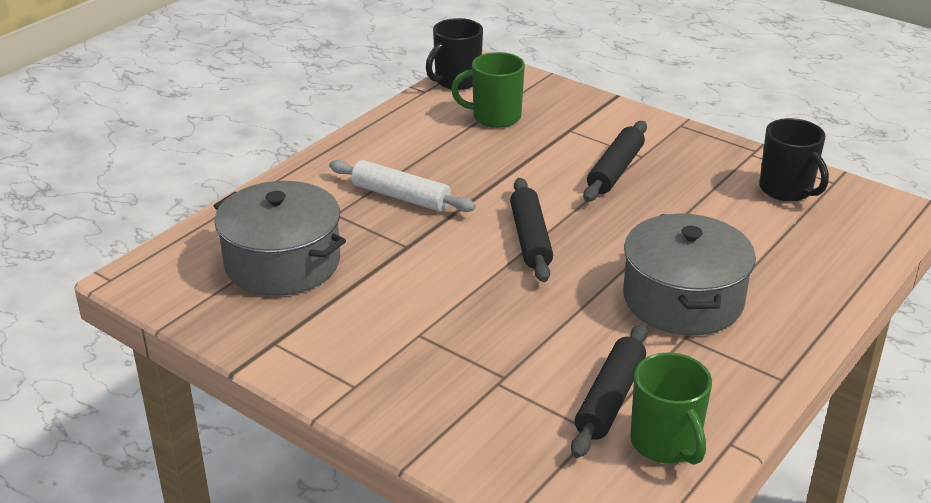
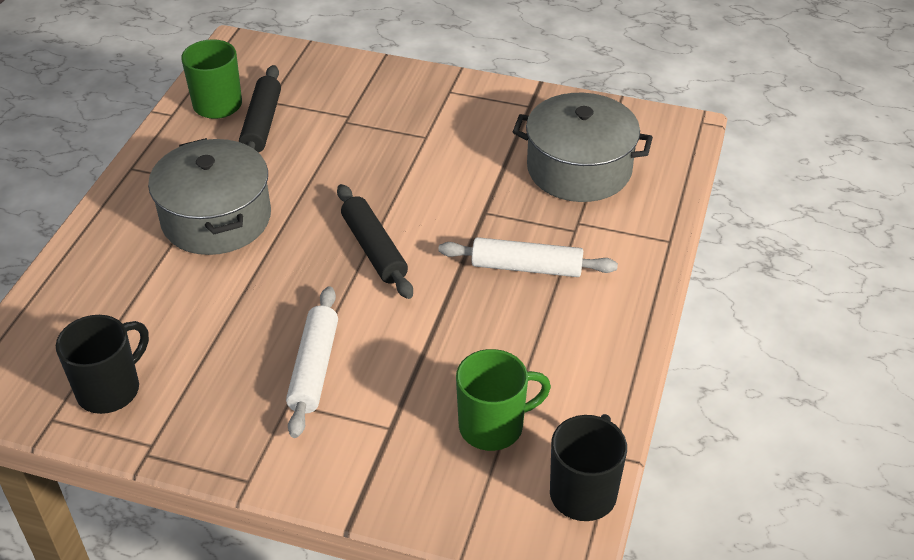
camera: 160 degrees right, 10 degrees up
black rolling pin [583,121,647,202] -> white rolling pin [286,286,338,438]
black mug [759,118,829,202] -> black mug turned 90 degrees clockwise [56,315,149,414]

